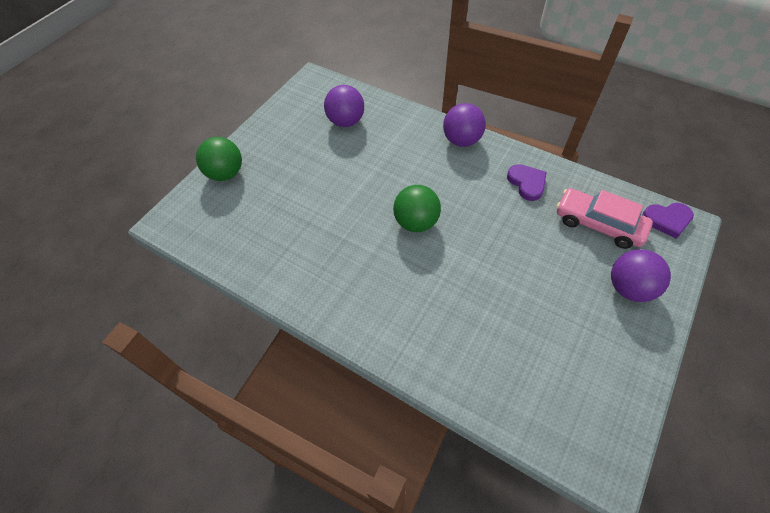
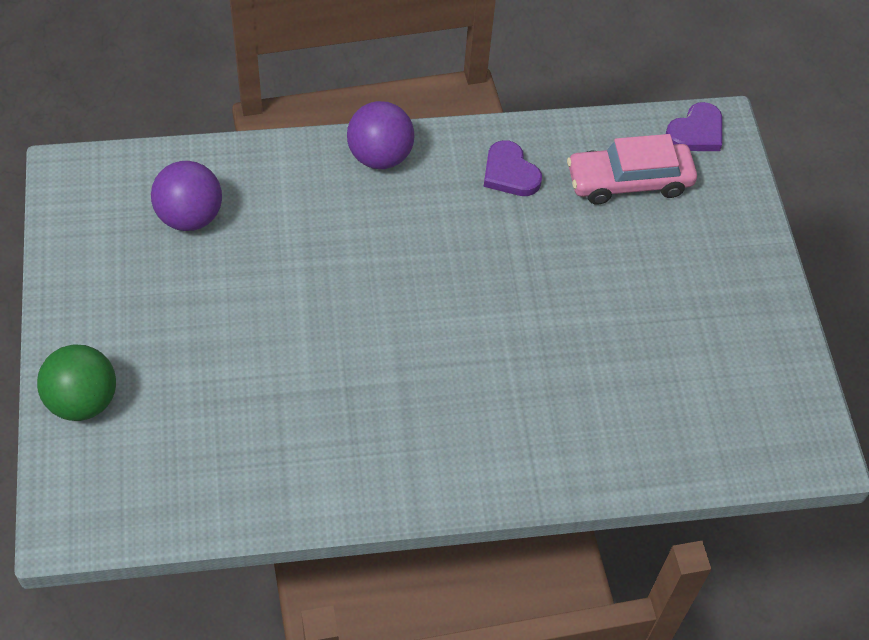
camera: 45 degrees left, 0 degrees up
green ball [393,185,441,232] -> none
purple heart [507,164,547,201] -> purple heart turned 150 degrees counterclockwise [484,140,542,196]
purple ball [611,249,671,302] -> none

